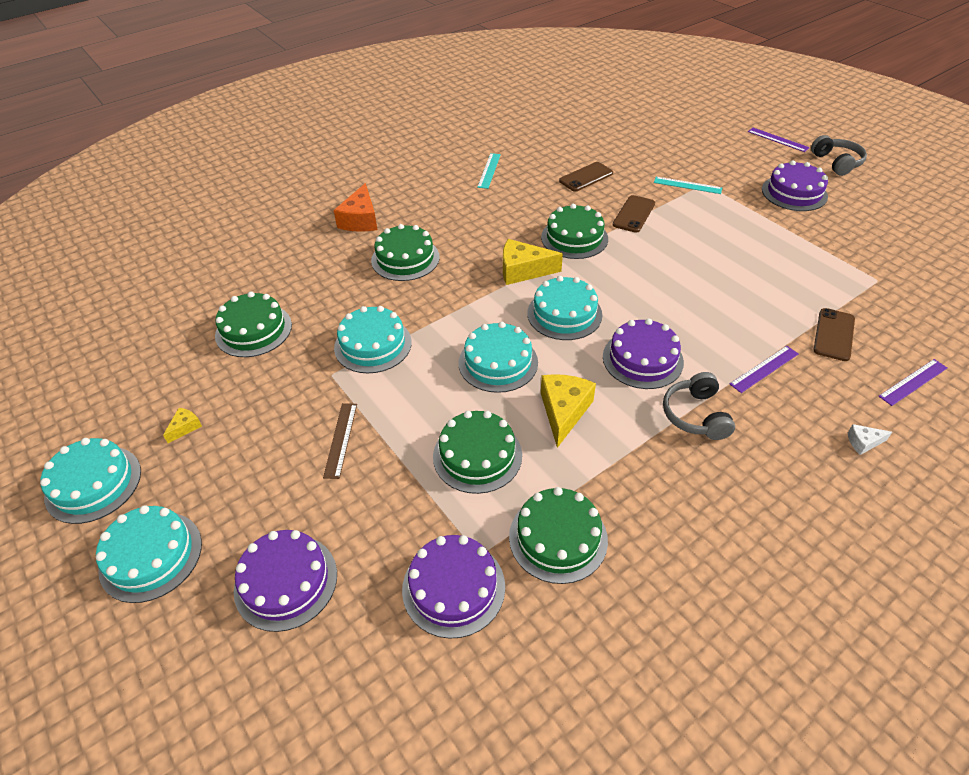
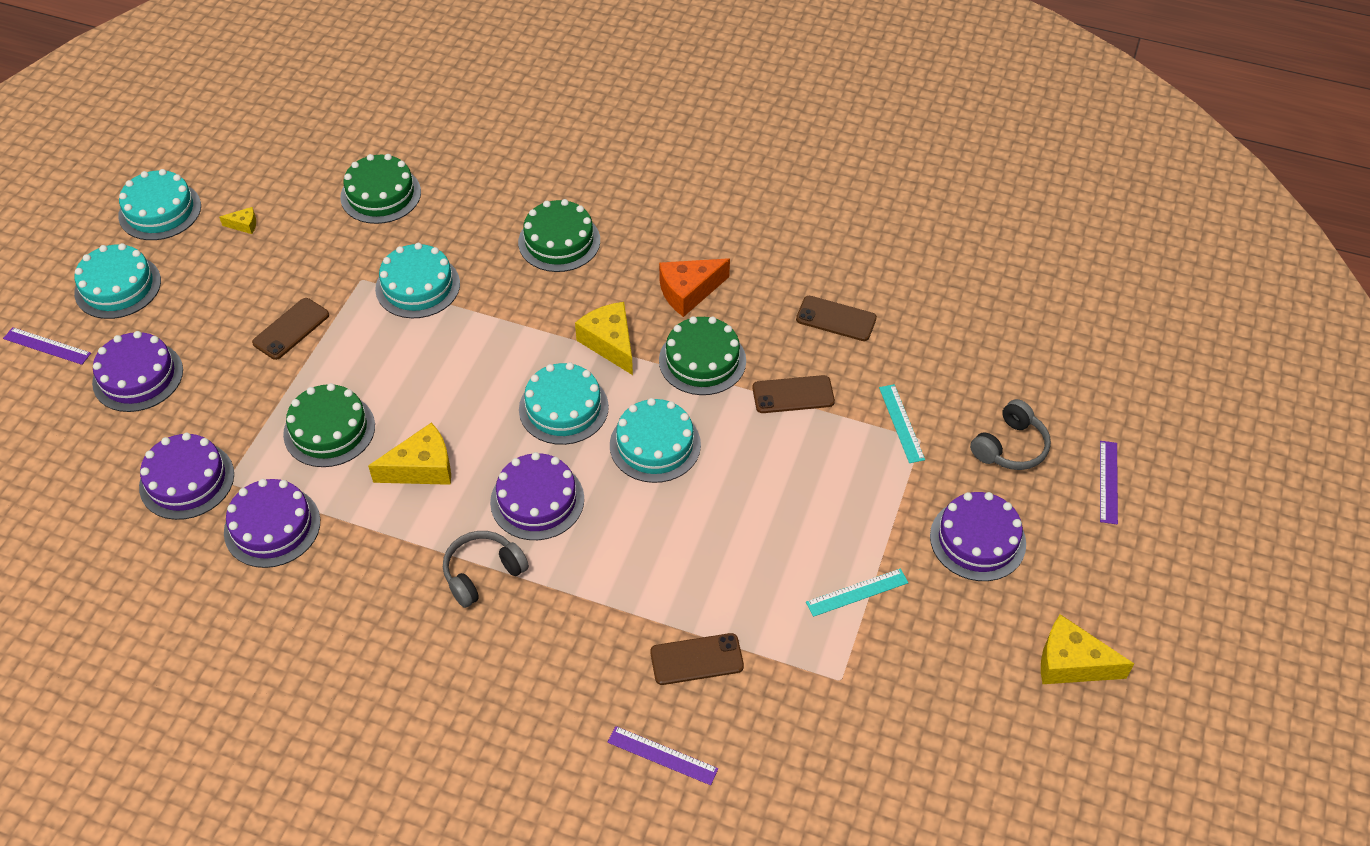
camera: 55 degrees right, 5 degrees up
brown ruler [323,403,357,479] -> brown phone [252,298,329,360]
orange cheese [333,183,378,232] -> orange cheese moved to [659,258,730,317]
turquoise cake [459,322,538,393] -> turquoise cake moved to [610,398,701,483]
turquoise ruler [477,153,501,189] -> turquoise ruler moved to [806,568,908,617]
green cake [509,487,608,584] -> purple cake [224,479,320,568]
purple ruler [730,346,798,393] -> purple ruler moved to [3,327,91,365]
grey headphones [811,135,867,176] -> grey headphones moved to [970,399,1051,470]
white cheese [848,424,892,455] -> none
none -> yellow cheese [1041,614,1134,684]

